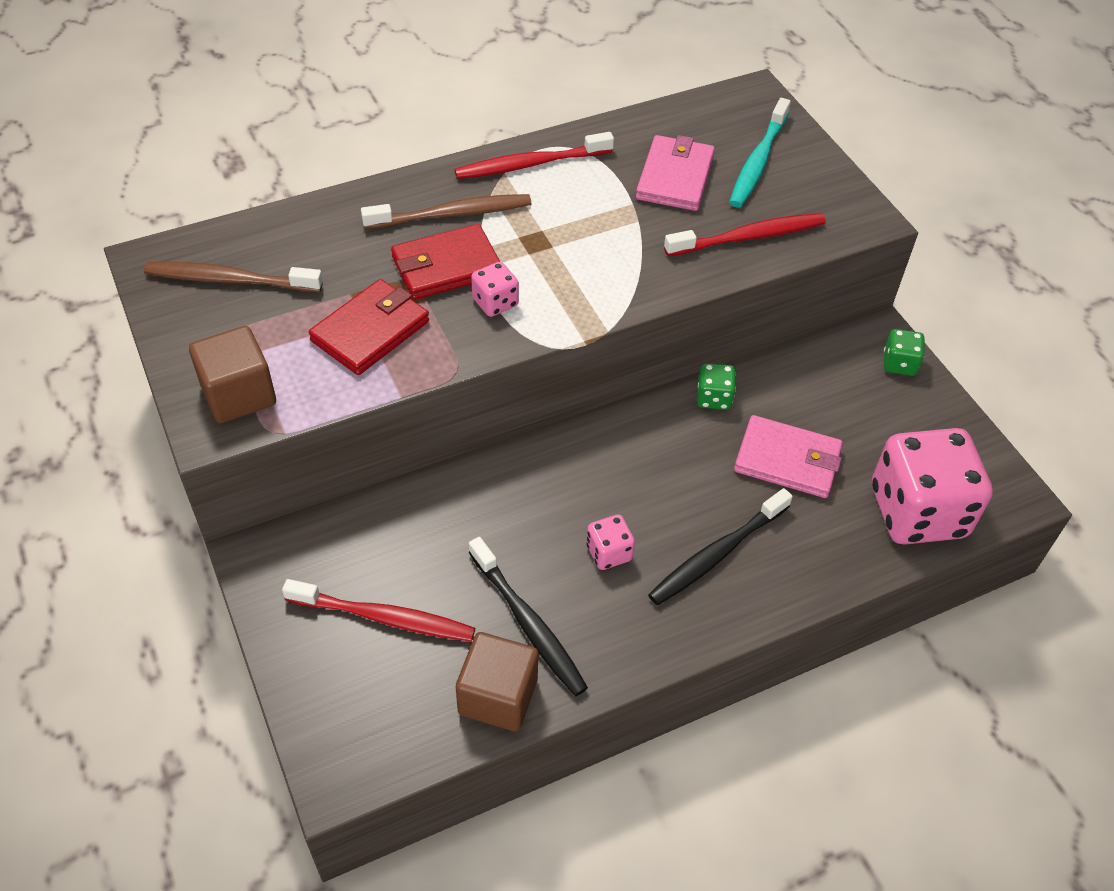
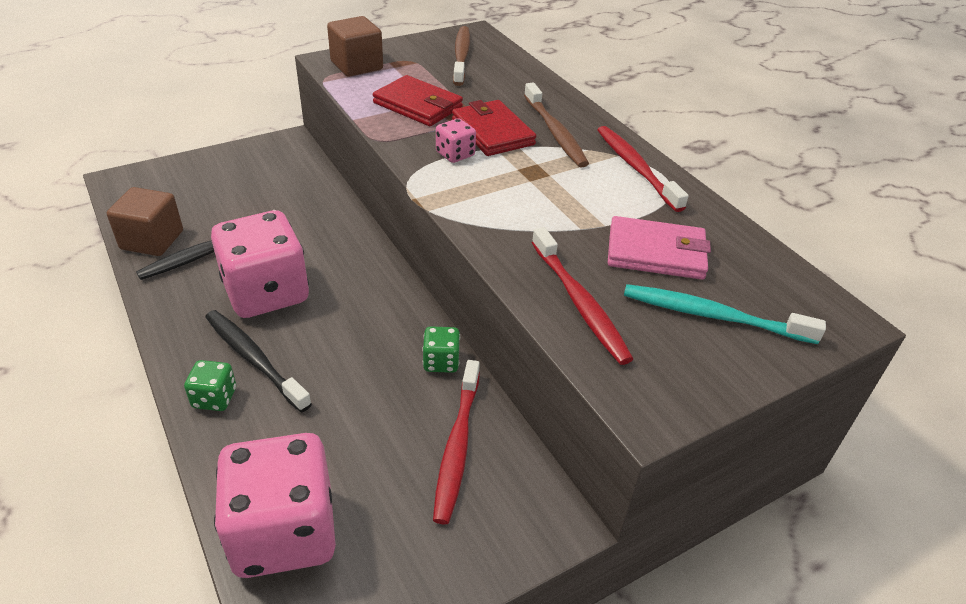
camera: 85 degrees right, 10 degrees down
red toothbrush [282,579,475,642] -> red toothbrush moved to [433,360,480,524]
pink dice [586,515,635,570] -> pink dice [211,210,309,318], size x2.29
pink wallet [734,415,843,498] -> none
green dice [884,329,925,376] -> green dice moved to [184,360,236,411]

